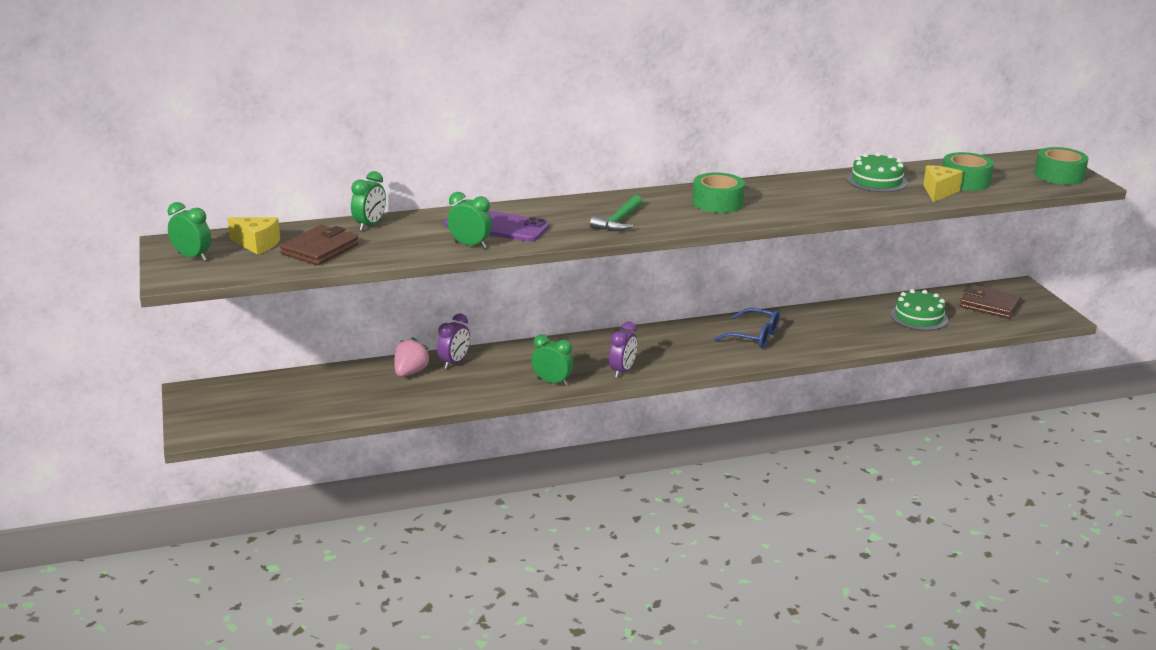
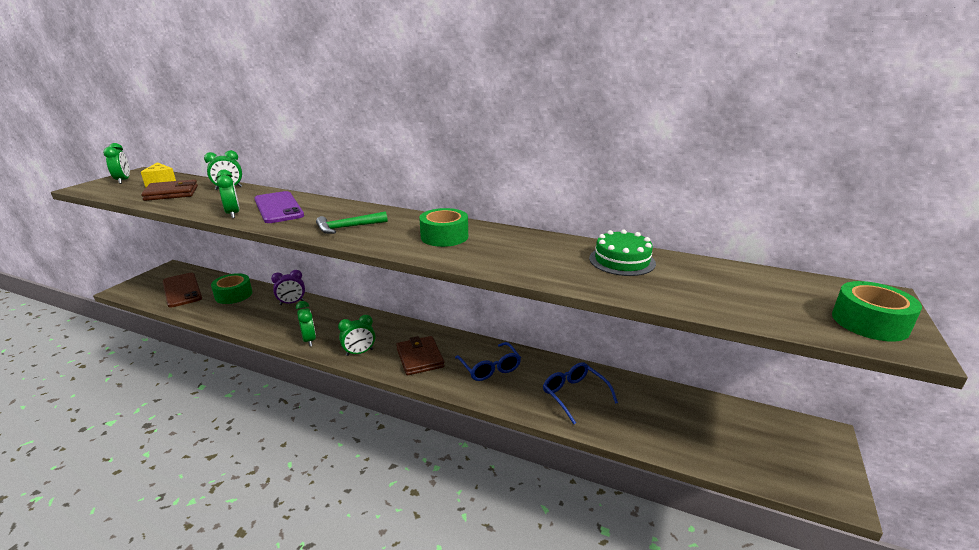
camera: 40 degrees right, 0 degrees up
pink strawberry [395,337,431,377] -> none
purple clock [609,322,637,378] -> green clock [338,315,375,356]
green cake [890,289,948,331] -> none
yellow cheese [923,165,963,202] -> none
green tape [943,152,994,191] -> green tape moved to [211,273,252,304]
brown wallet [960,285,1021,319] -> brown wallet moved to [396,336,445,375]
none -> brown phone [163,273,202,307]
none -> blue glasses [543,362,618,424]

